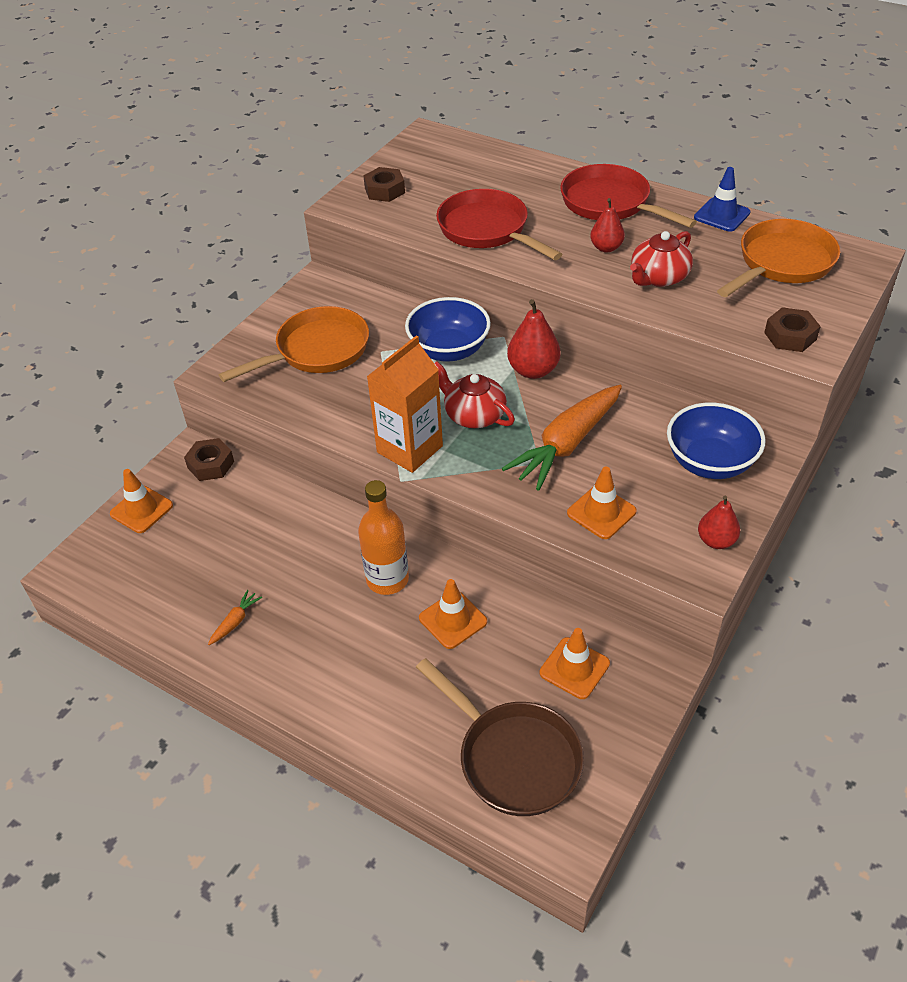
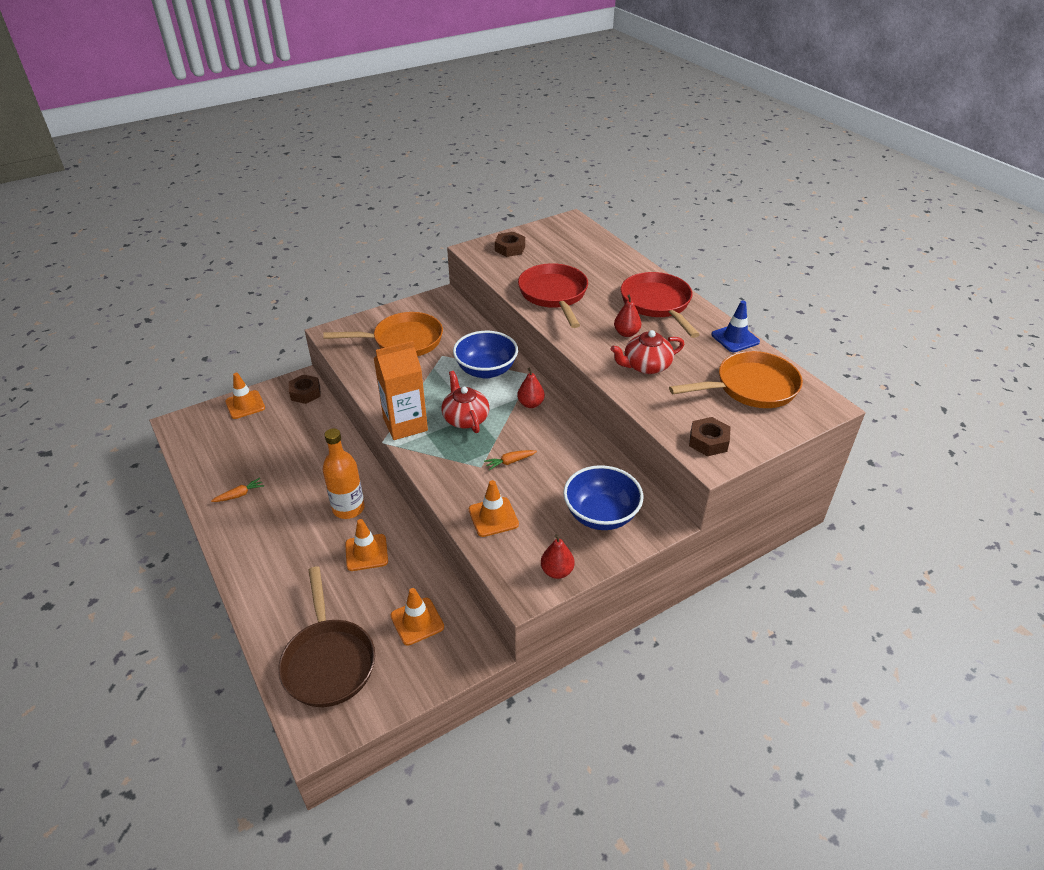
camera: 25 degrees right, 5 degrees down
orange carrot [502,385,622,491] -> orange carrot [484,450,537,470], size x0.41
red pear [507,299,561,379] -> red pear [517,368,545,408], size x0.66

